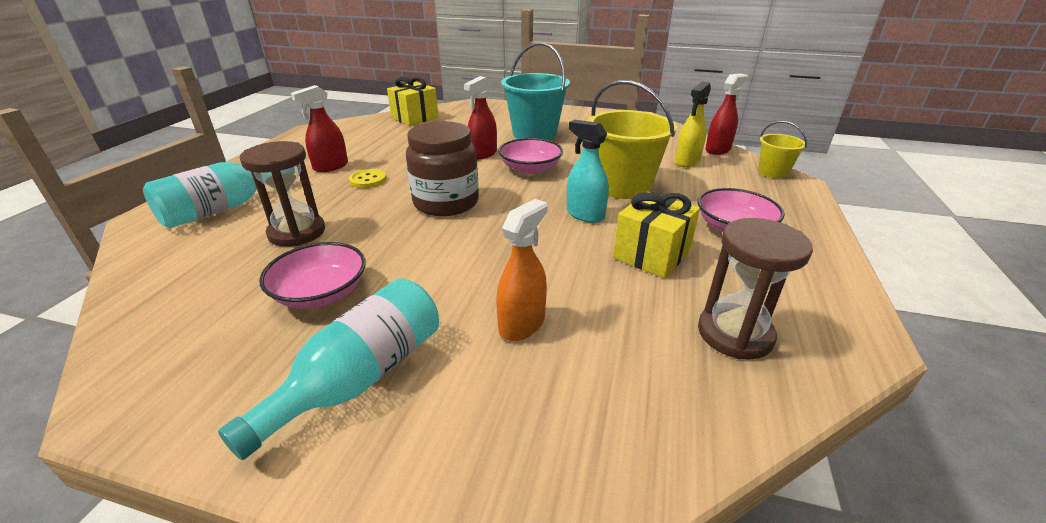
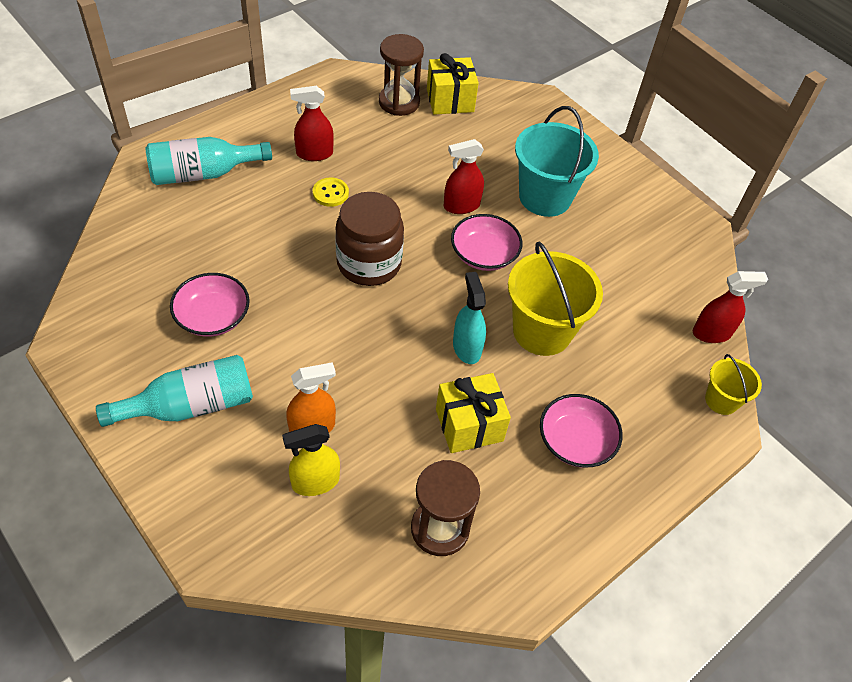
camera: 30 degrees right, 20 degrees up
brown hourglass [240,141,325,247] -> brown hourglass moved to [379,34,424,116]
yellow spray bottle [675,81,711,167] -> yellow spray bottle moved to [282,424,340,496]

